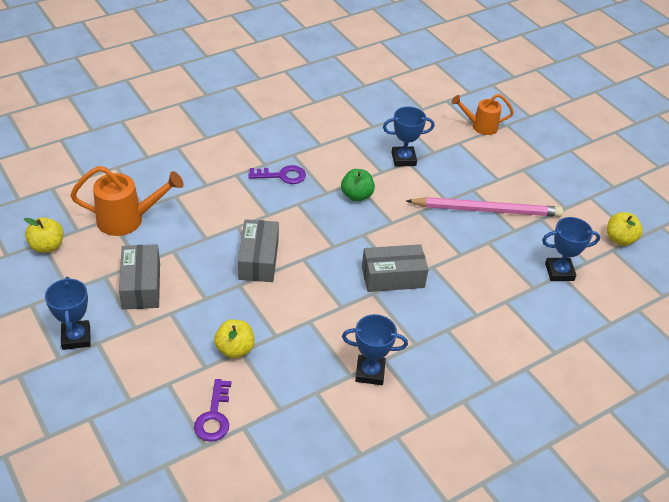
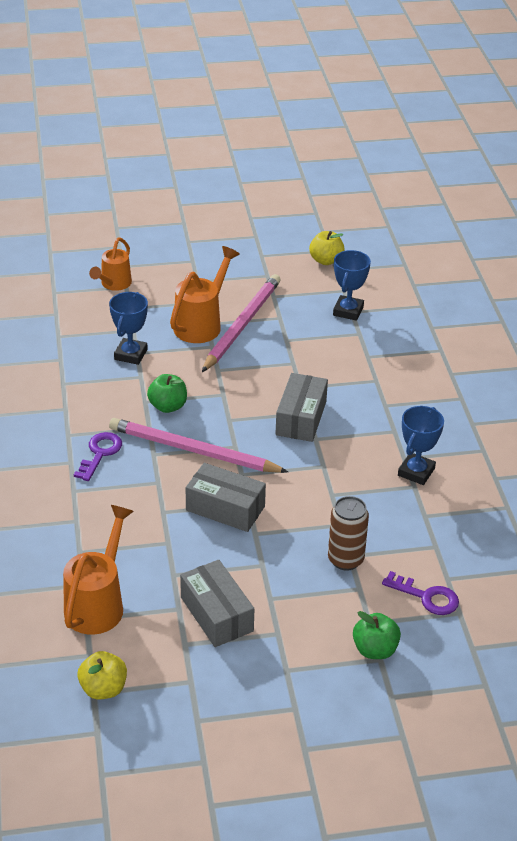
camera: 65 degrees left, 5 degrees down
blue trophy [45,277,91,350] -> none
grey box [119,244,160,310] -> grey box turned 45 degrees clockwise [180,560,254,647]
yellow apple [214,320,255,359] -> brown can [328,496,369,571]
none -> pink pencil [109,418,288,473]
none -> orange watering can [170,246,240,343]
none -> green apple [353,611,401,659]

